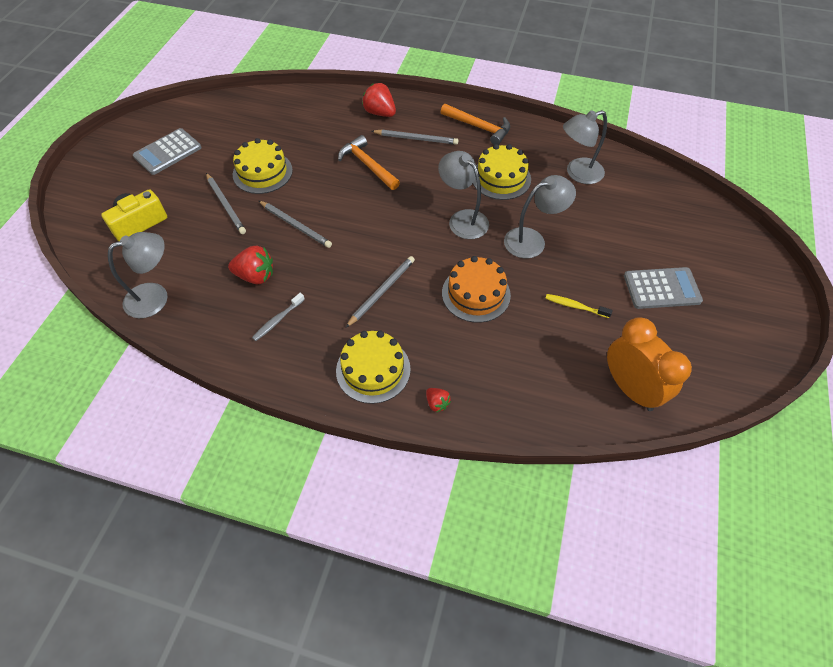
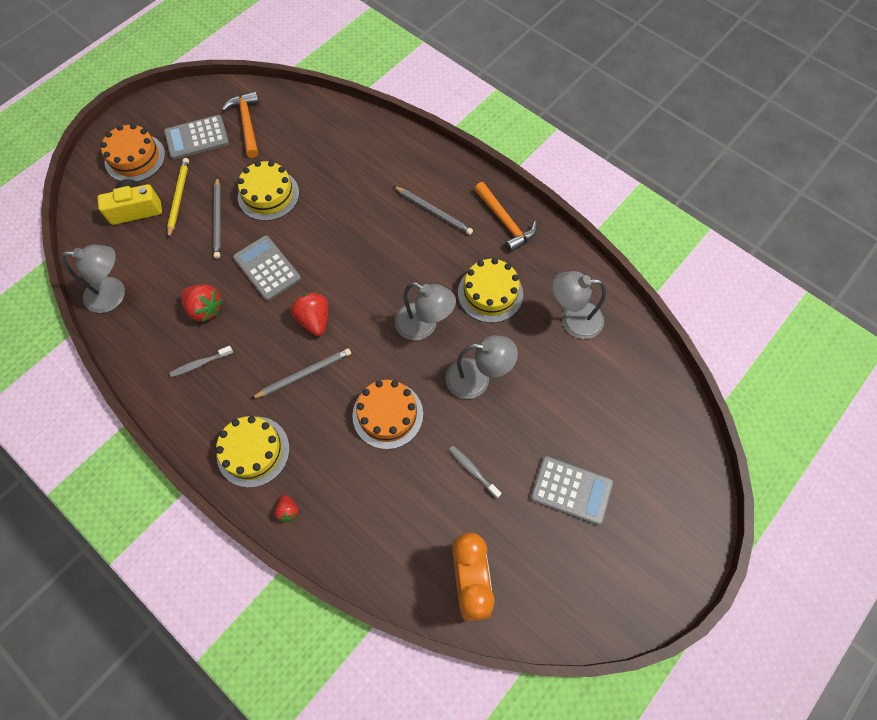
camera: 25 degrees right, 10 degrees up
grey pencil [259,201,332,248] -> grey calculator [233,235,301,301]
orange hammer [338,135,400,190] -> orange hammer moved to [222,91,259,158]
red strawberry [362,83,396,117] -> red strawberry moved to [291,292,328,336]
grey lamp [438,151,489,239] -> grey lamp turned 135 degrees clockwise [395,282,456,341]
yellow toothbrush [545,294,612,318] -> grey toothbrush [449,446,502,499]
none -> orange cake [100,124,165,182]
none -> yellow pencil [167,158,189,239]

